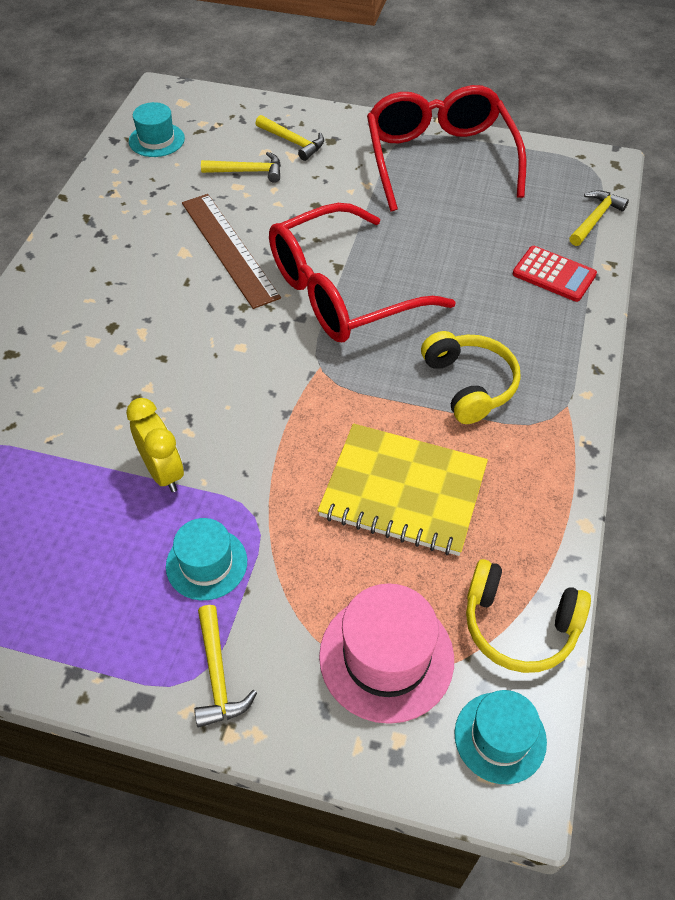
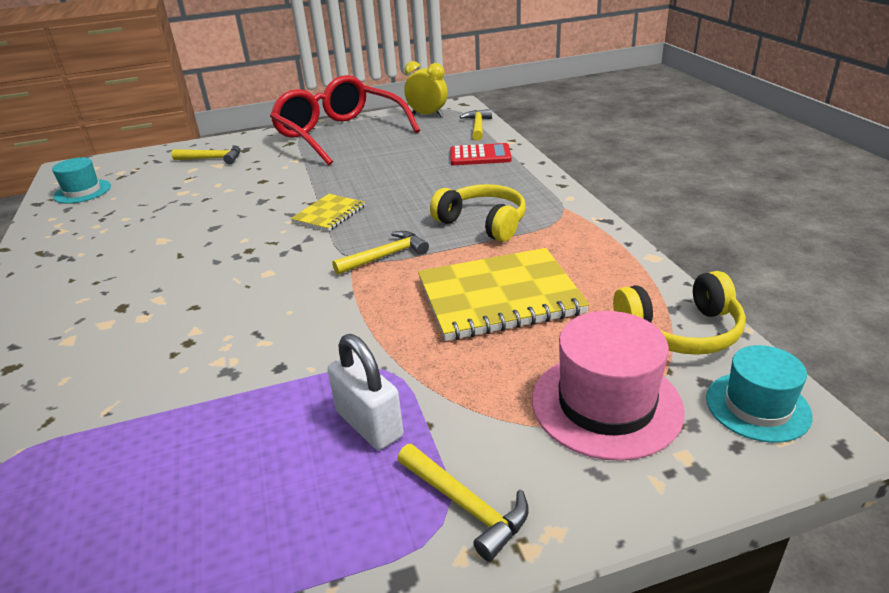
camera: 30 degrees left, 20 degrees down
yellow clock [126,398,184,492] -> yellow clock moved to [404,61,448,117]
turquoise hat [166,518,247,600] -> white padlock [328,334,403,450]
brown ruler [182,194,281,309] -> none
yellow hammer [201,152,281,183] -> yellow hammer moved to [332,231,429,275]
red glasses [269,203,456,342] -> yellow notebook [291,194,365,231]

